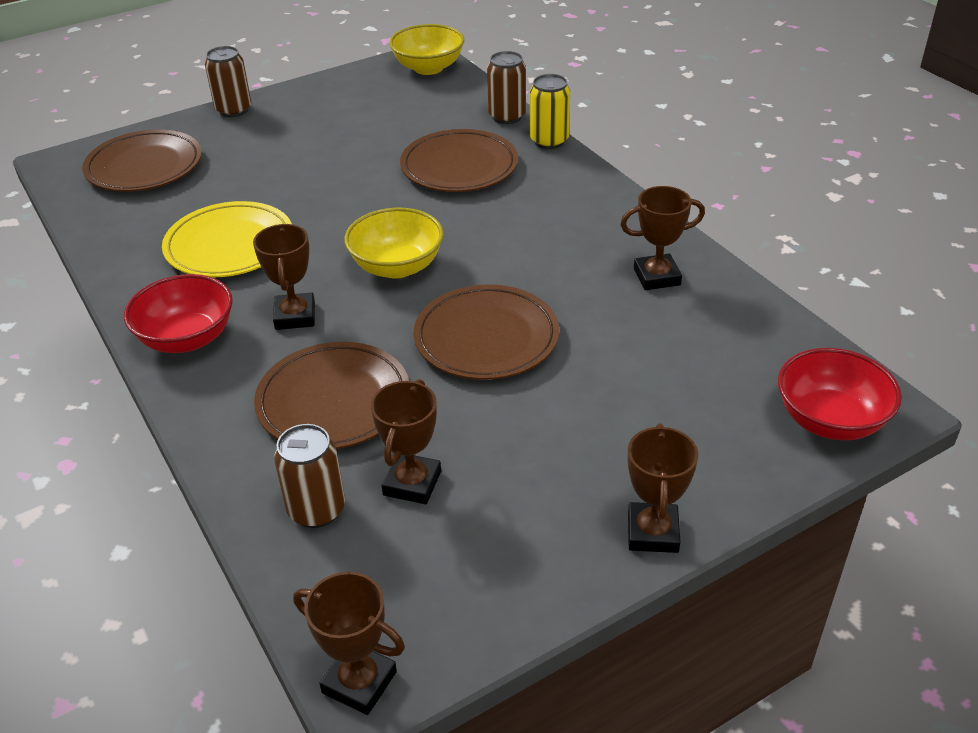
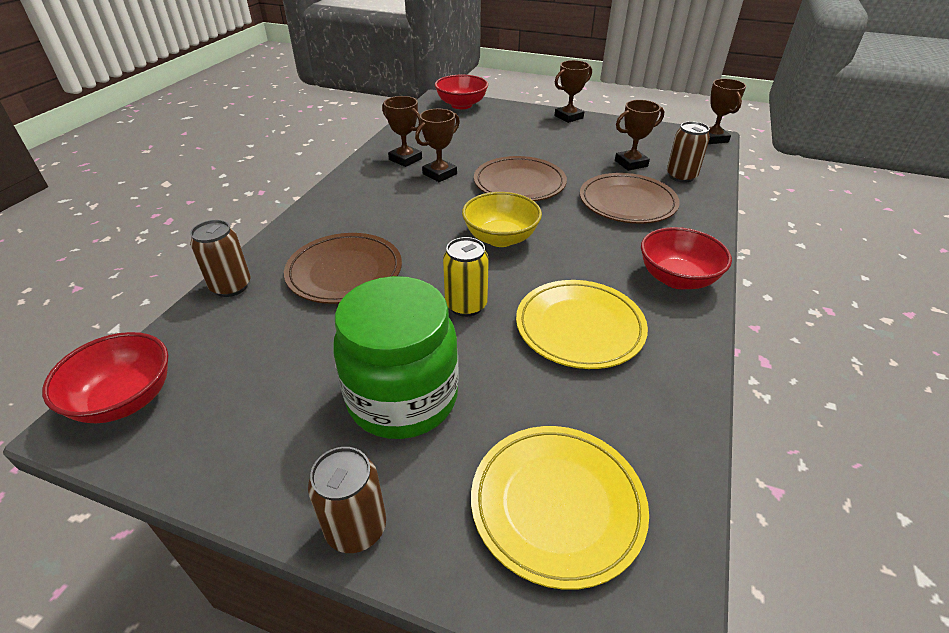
camera: 130 degrees left, 0 degrees up
brown plate [82,129,202,192] -> yellow plate [471,426,649,590]
brown trophy [253,224,315,330] -> brown trophy moved to [415,109,460,182]
yellow bowl [389,24,464,75] -> red bowl [42,332,168,423]
yellow can [530,74,570,149] -> yellow can moved to [443,237,489,317]
none -> green jar [333,276,459,439]

